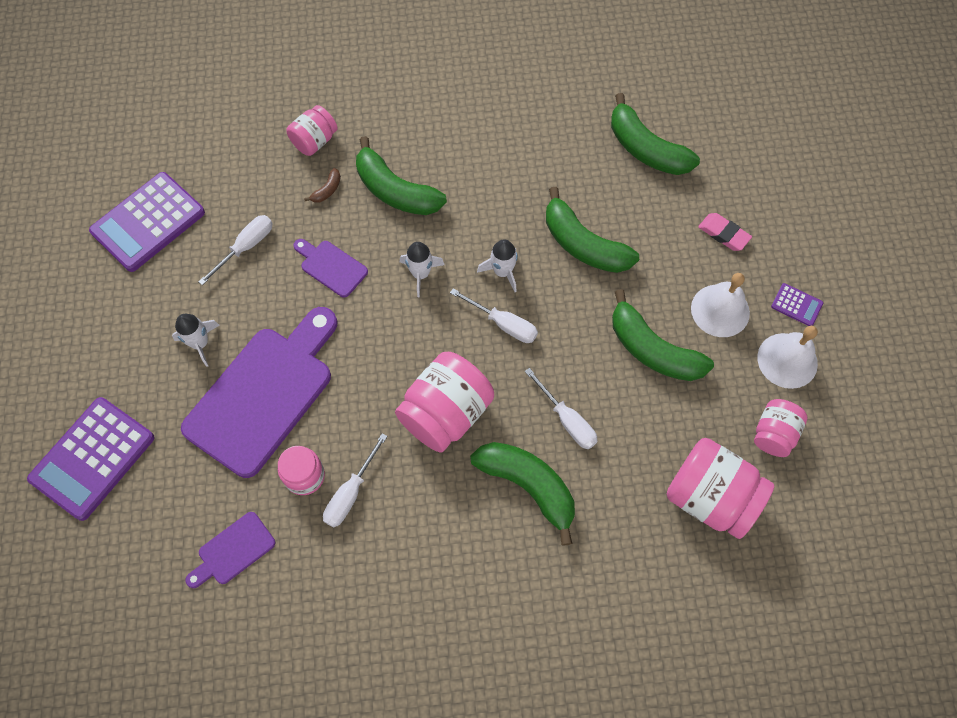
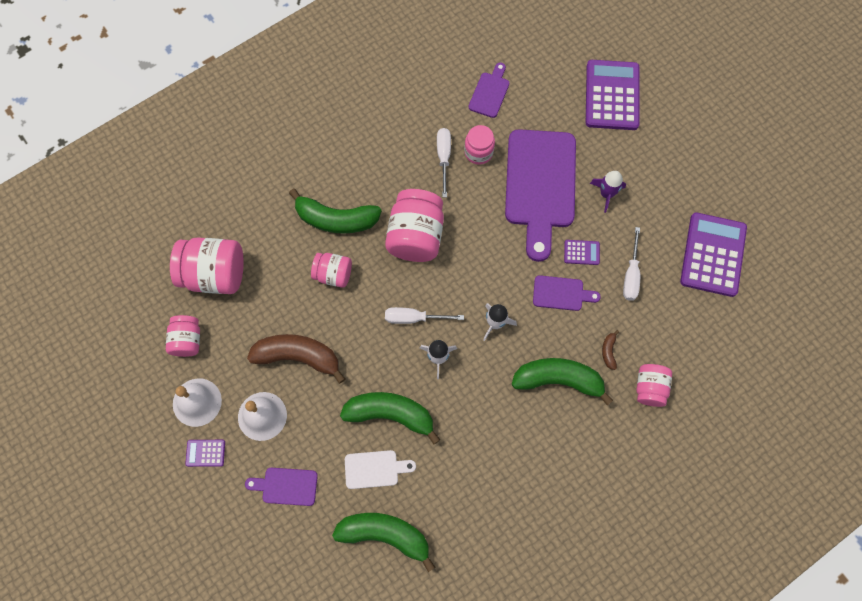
camera: 150 degrees right, 5 degrees up
white rocket [172,314,220,367] -> purple rocket [590,171,626,213]
white screwdriver [525,368,597,449] -> pink jar [311,253,352,288]
green banana [612,289,714,381] -> brown banana [247,334,346,384]
pink eraser [698,213,752,251] -> purple cutting board [245,468,318,506]
none -> white cutting board [345,450,416,489]
none -> purple calculator [564,240,600,265]

